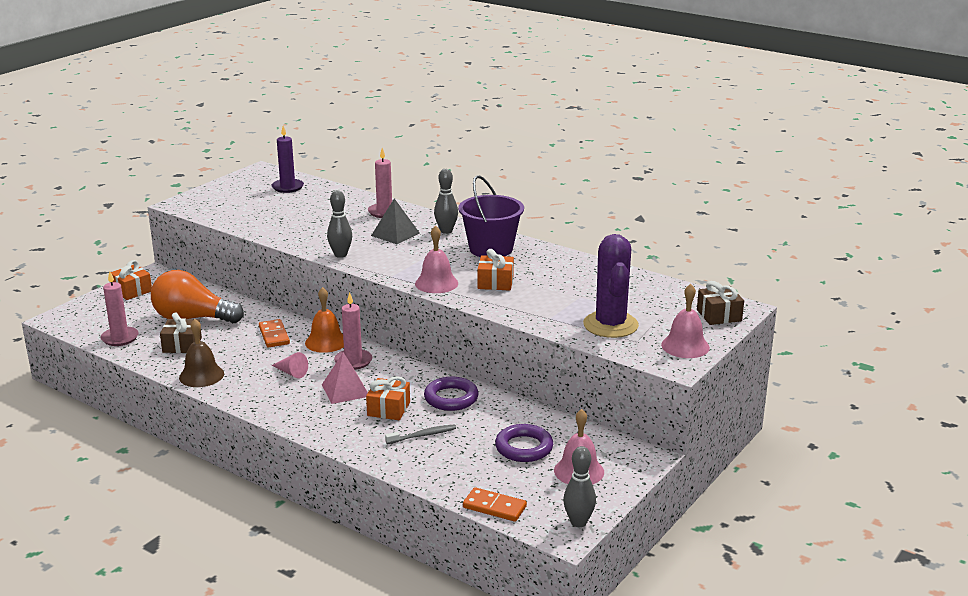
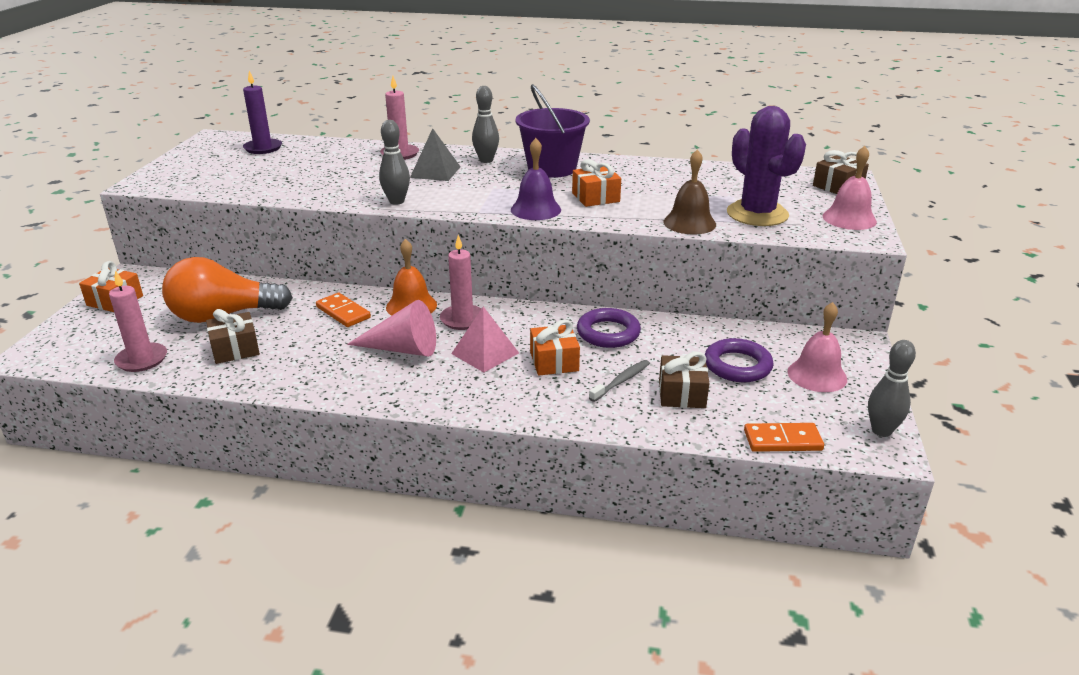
camera: 25 degrees left, 5 degrees up
brown bell [179,319,224,387] -> brown bell moved to [663,149,716,235]
pink cone [271,352,308,378] -> pink cone [347,300,436,357], size x1.74
pink bell [415,225,458,293] -> purple bell [511,138,561,220]
none -> brown gift [659,351,709,408]

